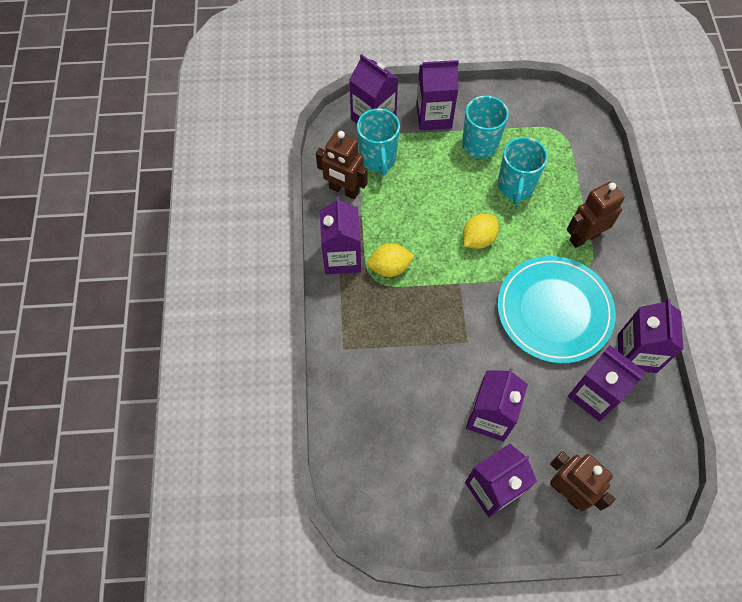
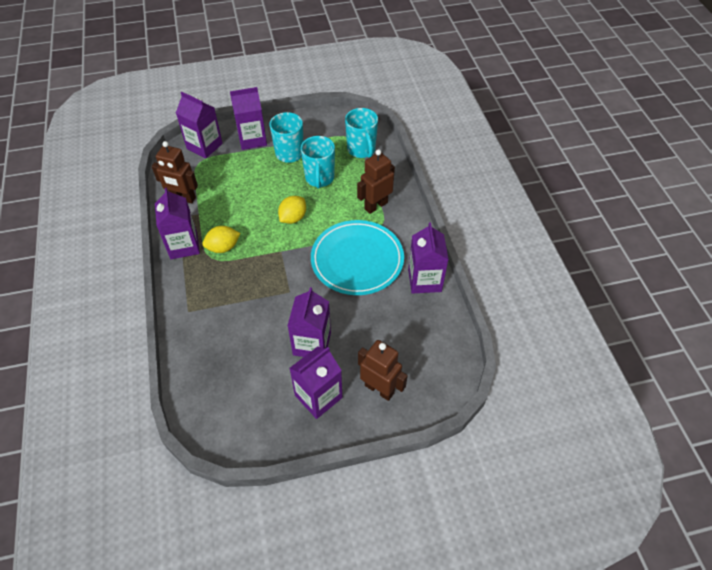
camera: 10 degrees left, 10 degrees down
turquoise mug [357,108,400,175] -> turquoise mug moved to [345,108,378,158]
purple carton [568,345,645,422] -> none

